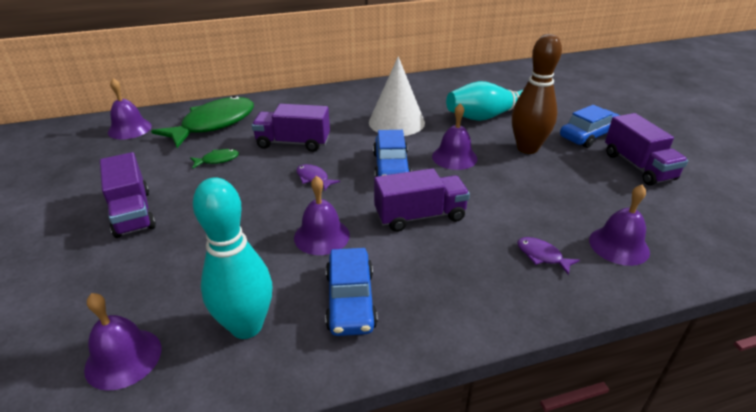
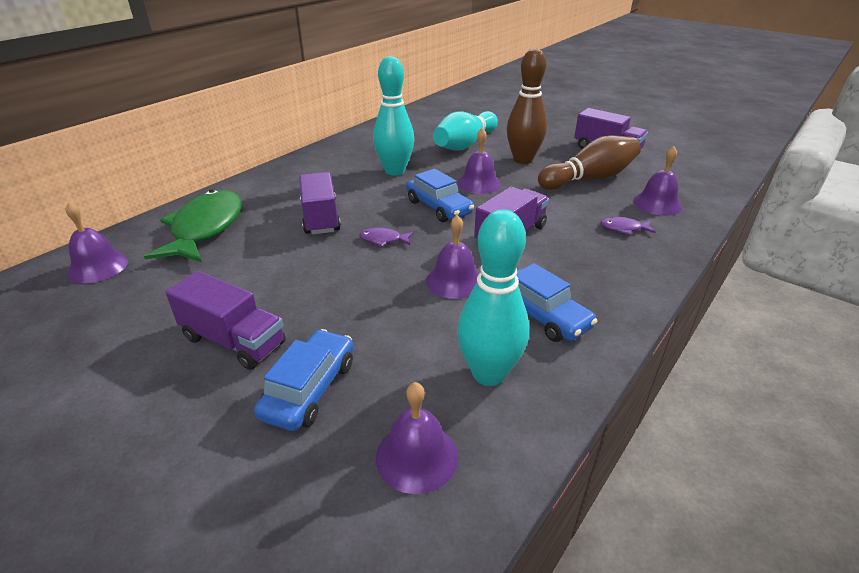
camera: 35 degrees left, 0 degrees up
green fish [190,149,239,168] -> none
purple truck [252,104,330,152] -> purple truck turned 105 degrees clockwise [299,172,341,235]
white cone [369,56,425,136] -> turquoise bowling pin [373,56,414,176]
blue car [560,105,621,148] -> blue car moved to [254,329,353,431]
none -> brown bowling pin [538,135,641,190]

